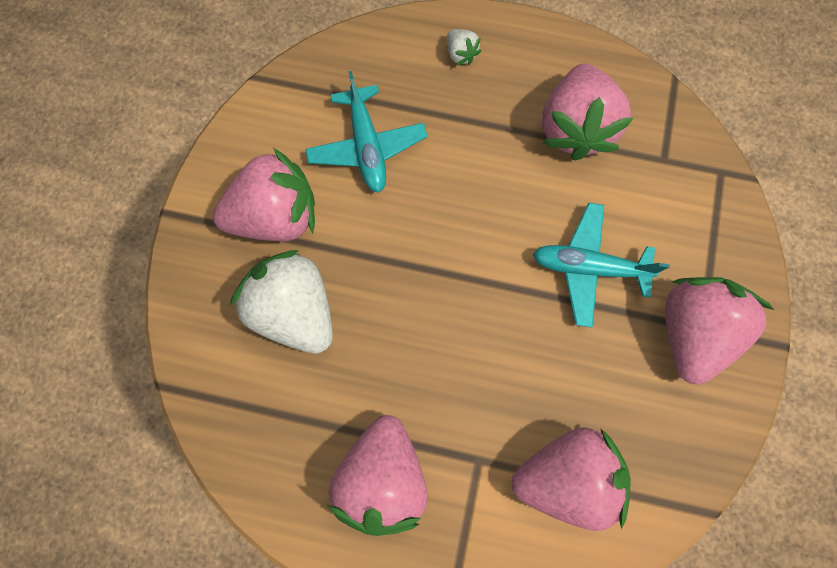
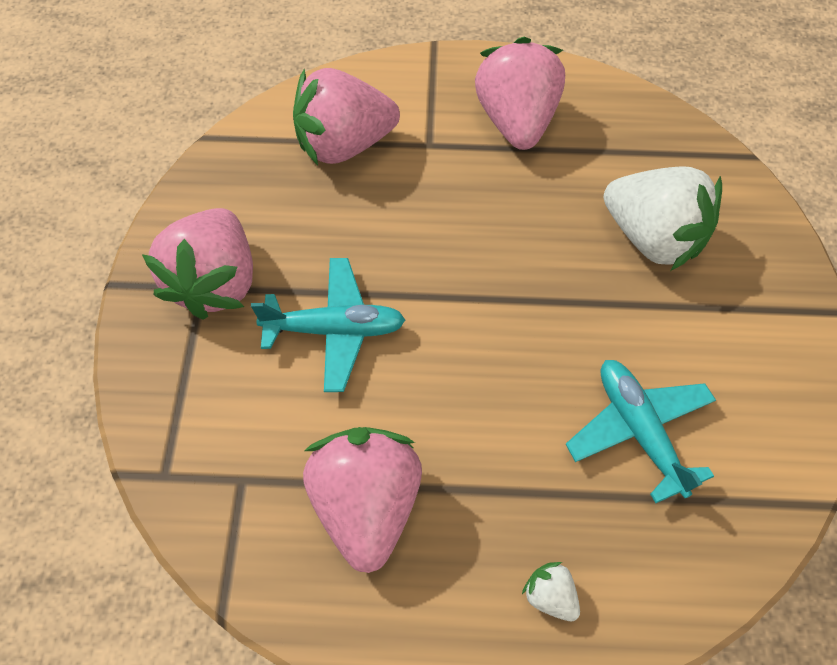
camera: 170 degrees right, 15 degrees down
pink strawberry [213,148,315,241] -> none

